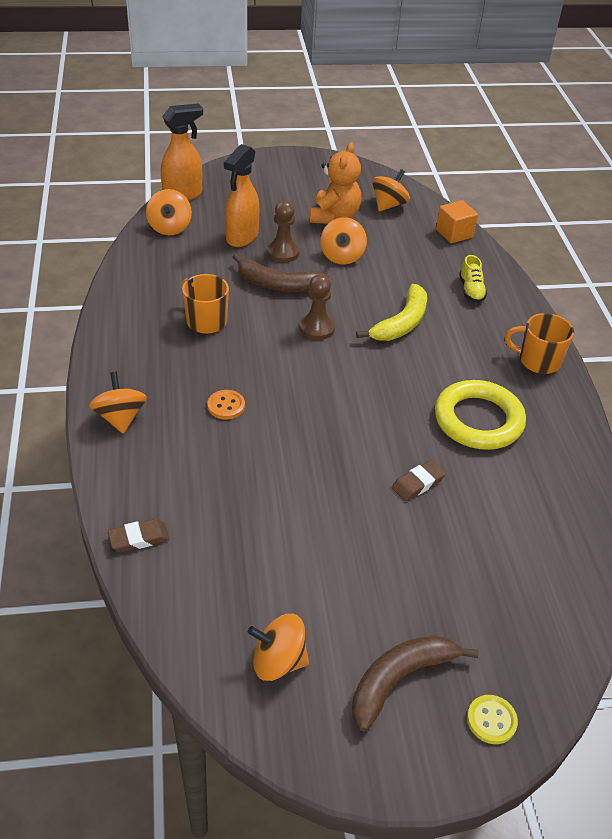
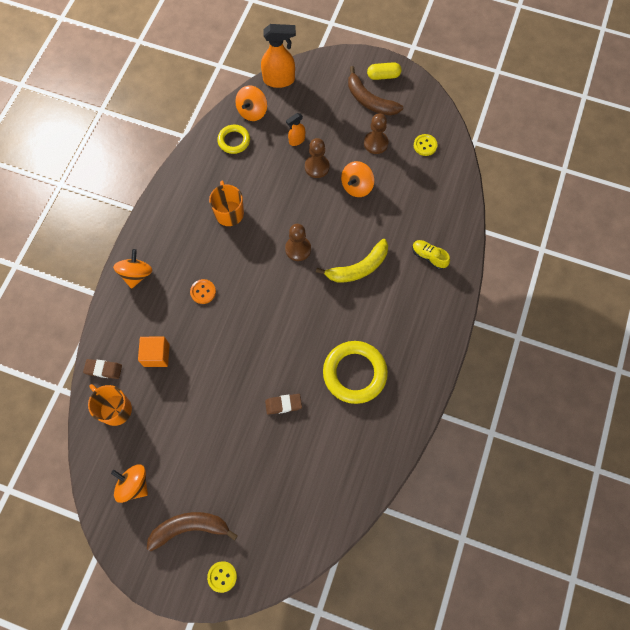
camera: 30 degrees right, 25 degrees up
orange spray bottle [224,144,259,247] -> orange spray bottle [286,113,305,146], size x0.55
brown banana [232,253,329,292] -> brown banana moved to [348,66,403,115]
orange teddy bear [310,142,361,224] -> brown pawn [364,113,389,154]
orange spinning top [372,169,410,211] -> yellow button [414,134,438,156]
orange cube [436,200,478,243] -> orange cube moved to [138,337,170,367]
yellow shoe [459,255,487,303] -> yellow shoe turned 105 degrees clockwise [412,240,450,270]
orange mug [505,313,574,374] -> orange mug moved to [88,384,132,426]
none -> yellow ring [217,125,250,154]
none -> yellow capsule [367,62,401,80]

